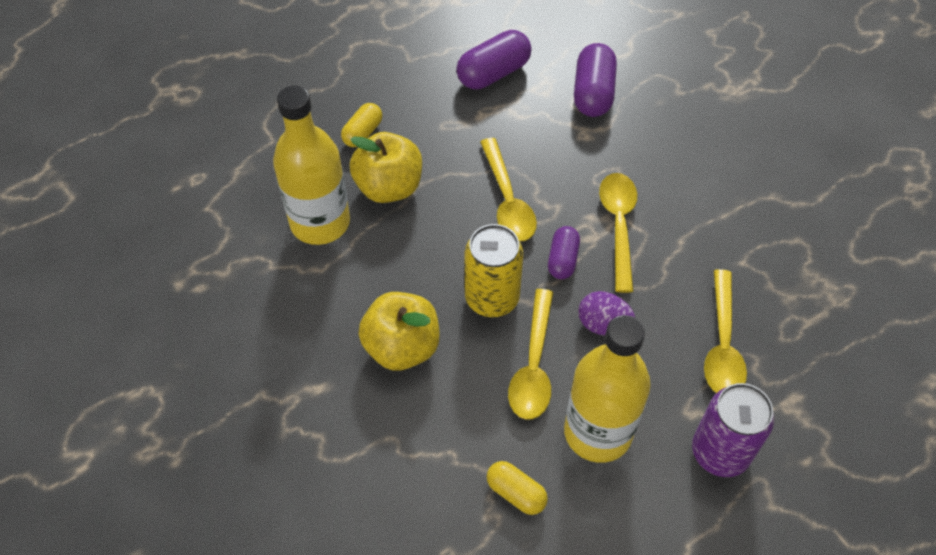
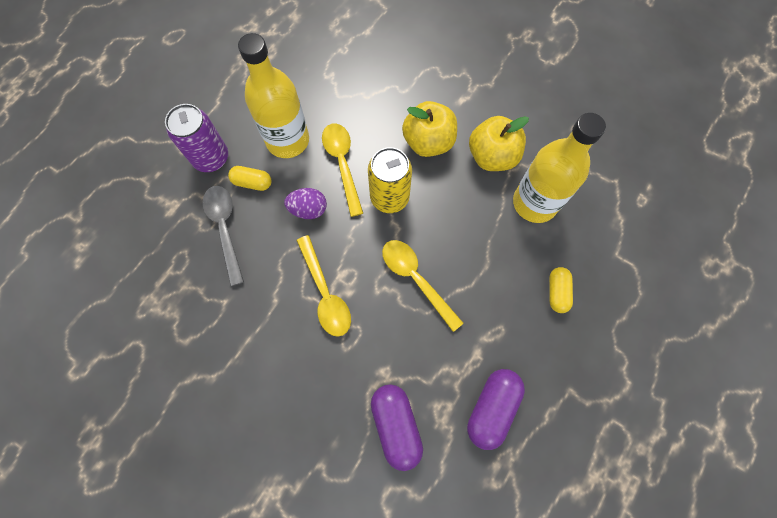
camera: 155 degrees right, 15 degrees up
yellow apple [350,132,422,203] -> yellow apple moved to [469,116,529,171]
yellow capsule [487,461,548,515] -> yellow capsule moved to [228,166,271,191]
purple capsule [548,226,580,279] -> none
yellow spoon [704,269,747,393] -> grey spoon [202,186,244,286]

